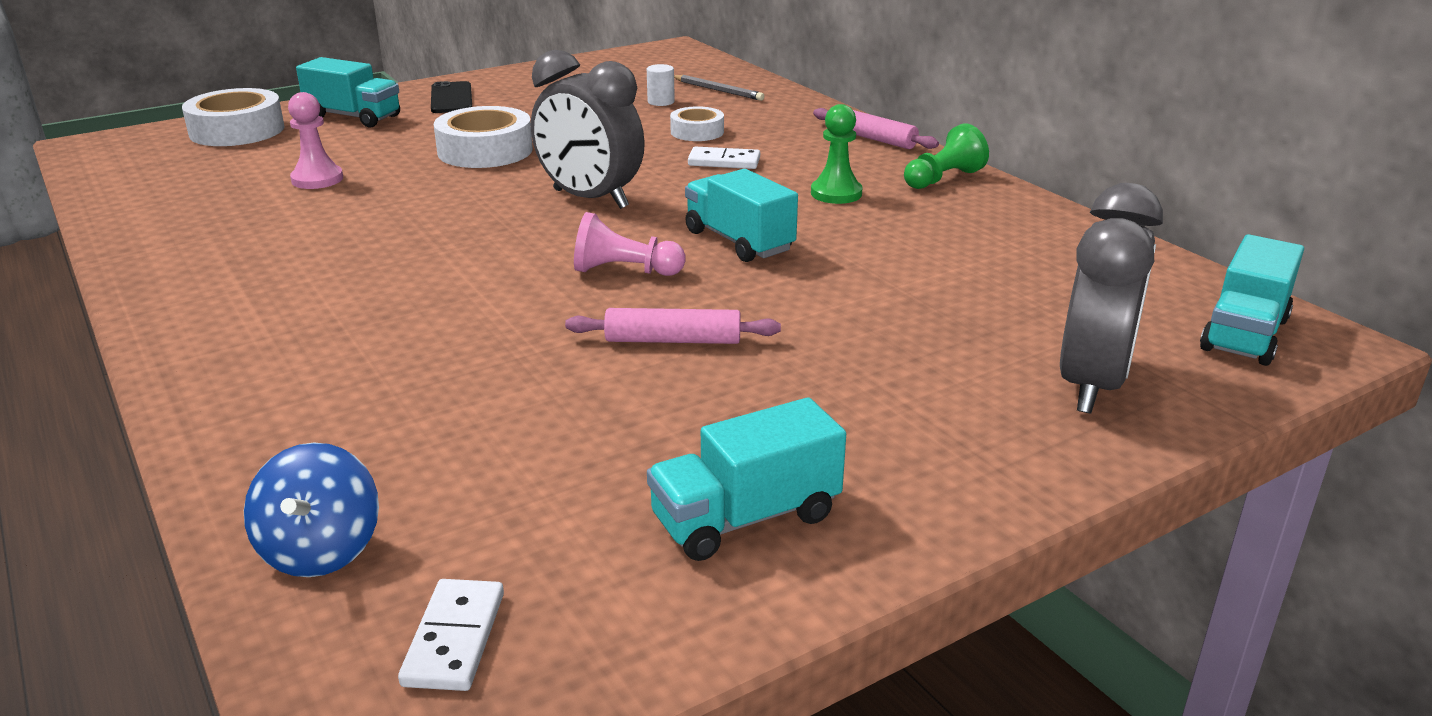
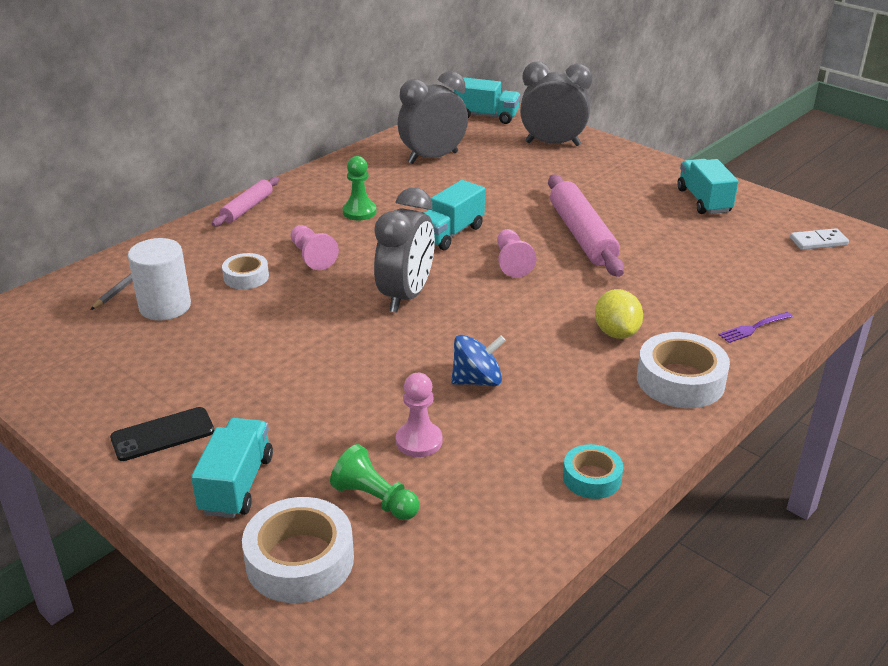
camera: 105 degrees left, 5 degrees up
blue spinning top [244,443,379,577] -> blue spinning top moved to [451,335,506,386]
white tape [434,106,533,168] -> white tape moved to [637,332,730,408]
pink rolling pin [565,308,781,344] -> pink rolling pin [548,175,624,277], size x1.74
white cylinder [647,64,675,106] -> white cylinder [128,238,191,321], size x2.02
turquoise truck [647,397,846,561] -> turquoise truck turned 150 degrees counterclockwise [677,159,739,214]
white domino [688,147,760,169] -> pink pawn [290,225,339,270]
green pawn [904,123,989,189] -> green pawn moved to [330,444,420,520]
none -> grey clock [398,71,468,164]
none -> turquoise tape [563,444,623,499]
none -> yellow lemon [595,289,643,339]
none -> purple fork [718,312,793,343]

